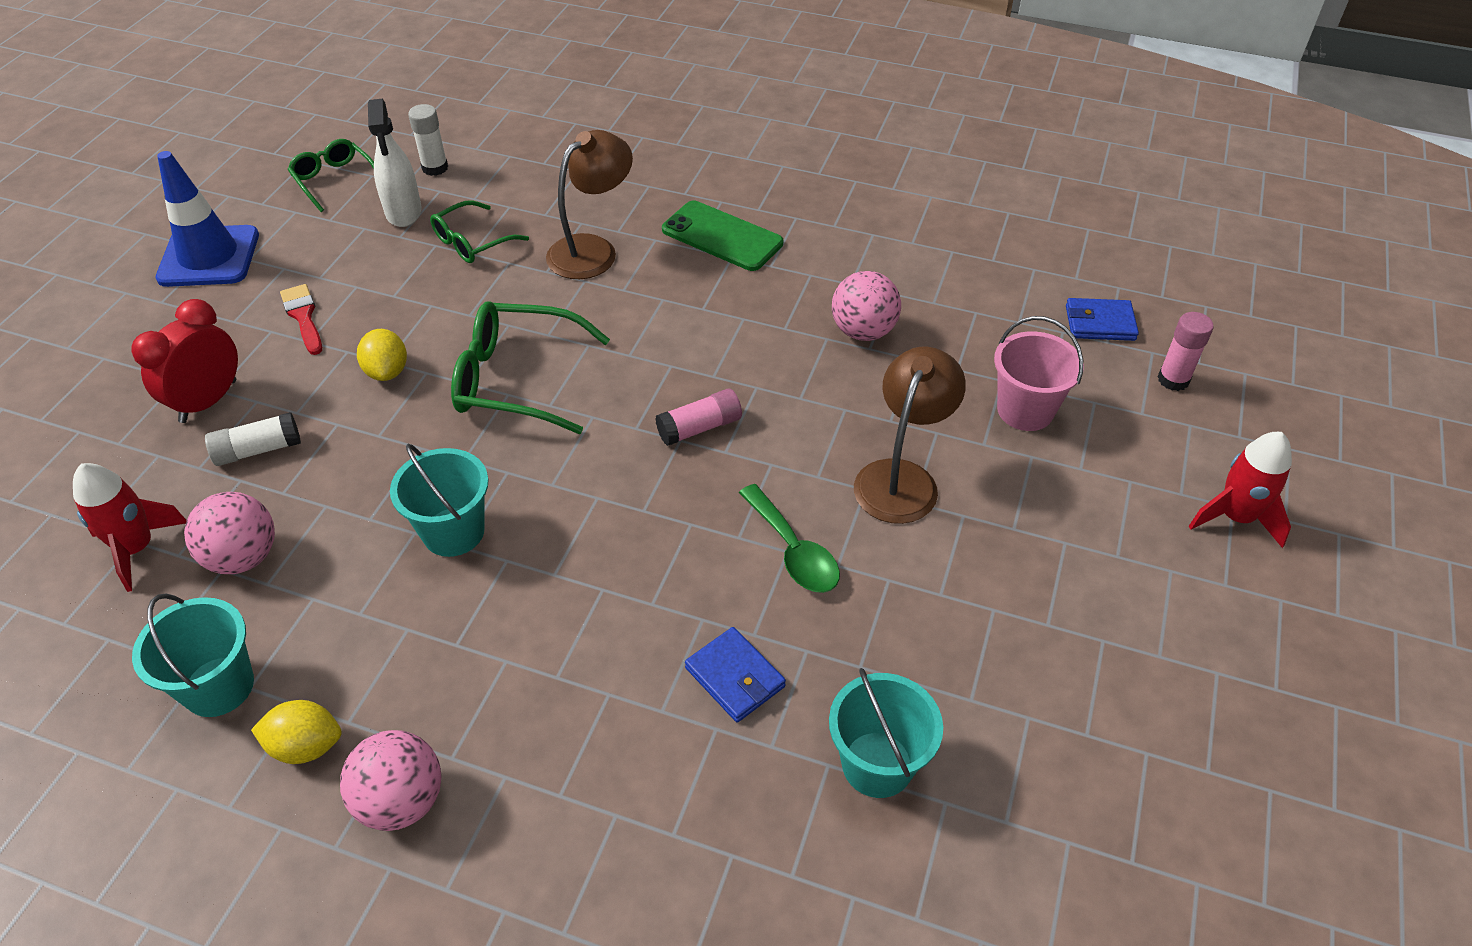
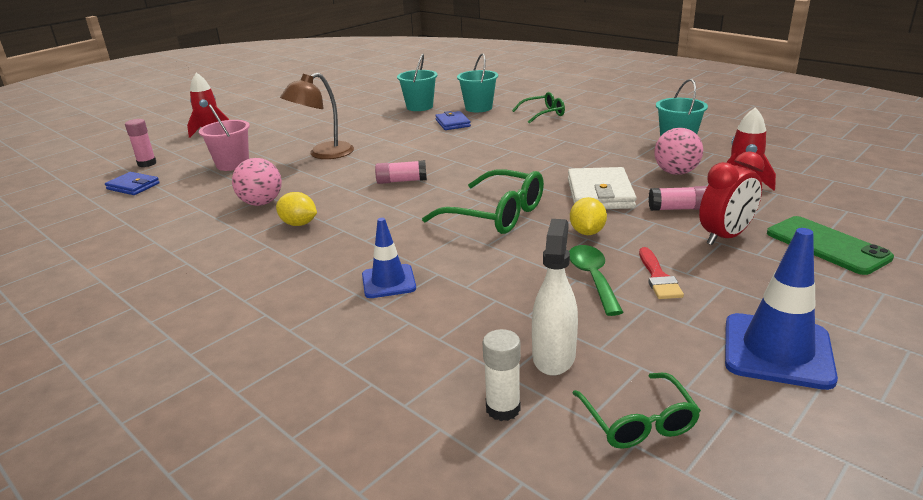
camera: 155 degrees left, 20 degrees down
white glue stick [205,412,301,466] -> pink glue stick [649,186,707,211]
yellow lemon [251,700,342,764] -> yellow lemon moved to [276,192,317,226]
pink ball [340,730,442,831] -> none
turquoise bucket [390,444,488,557] -> turquoise bucket moved to [457,53,498,112]
green glasses [430,200,529,263] -> green glasses moved to [512,92,565,123]
brown lamp [546,130,633,279] -> blue traffic cone [362,218,416,298]
green phone [662,201,783,271] -> green phone moved to [767,216,894,275]
green spoon [739,484,840,593] -> green spoon moved to [569,245,624,316]
none -> white wallet [568,167,637,209]

